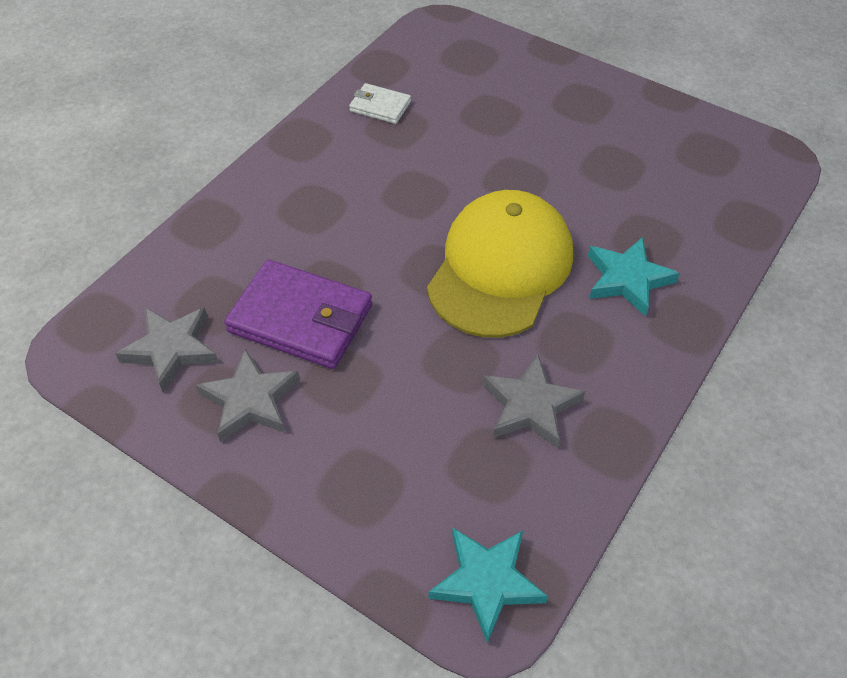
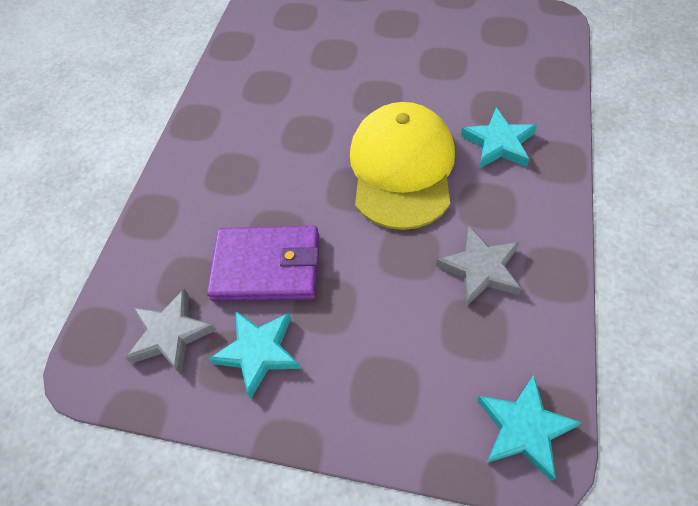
camera: 15 degrees left, 5 degrees up
grey star [196,349,300,442] -> turquoise star [209,311,301,399]
white wallet [349,83,411,124] -> none

